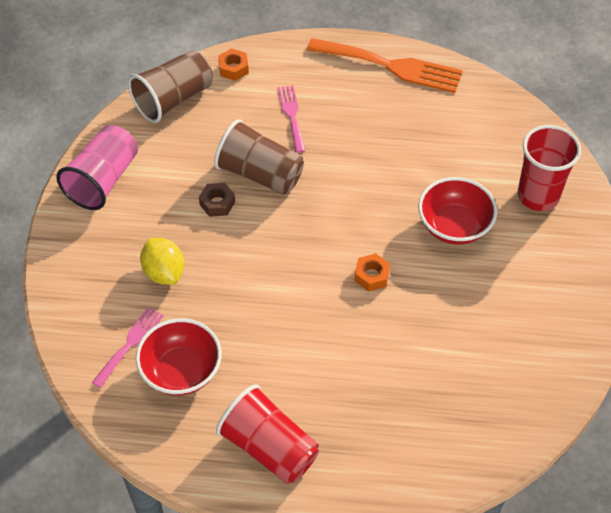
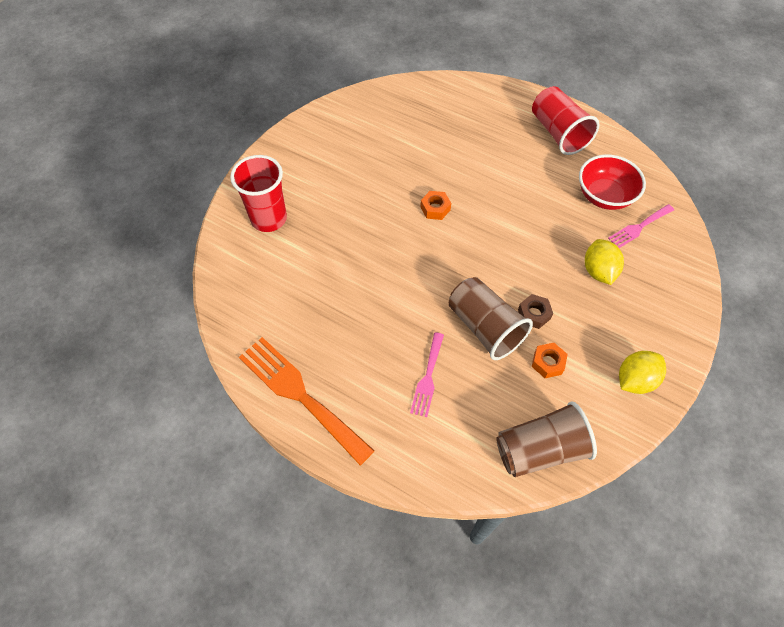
camera: 155 degrees left, 5 degrees up
pink cup [56,125,138,210] -> yellow lemon [619,351,666,394]
orange nut [218,48,249,81] -> orange nut moved to [532,343,568,378]
red bowl [418,177,497,245] -> none

